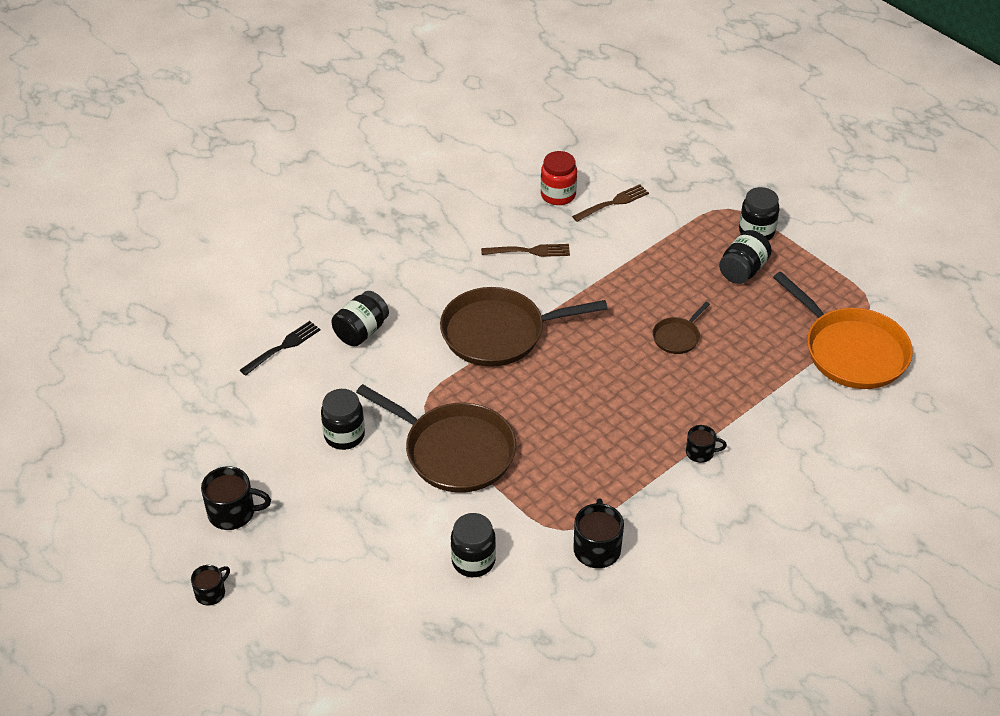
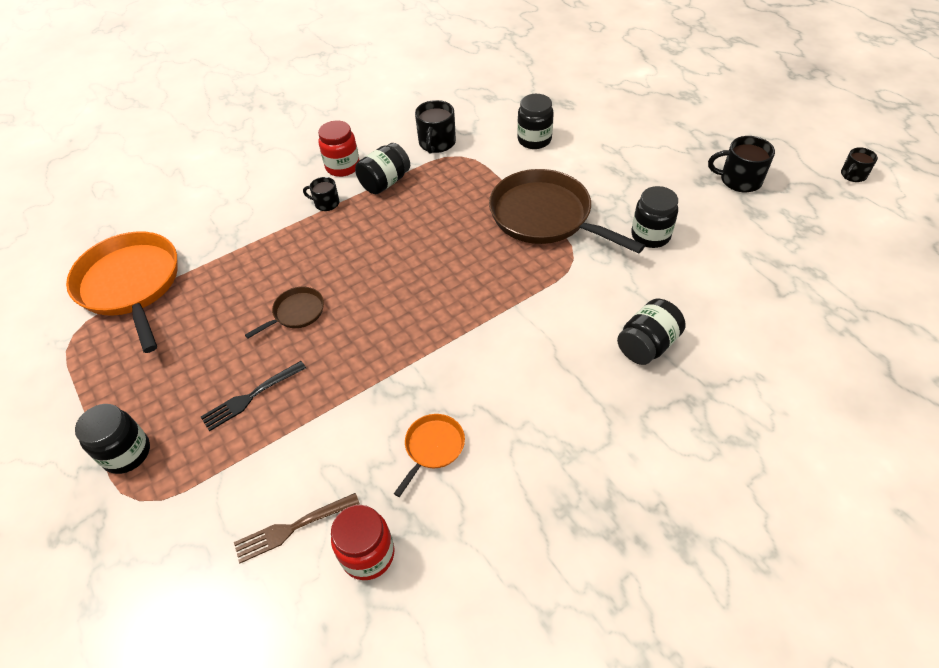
camera: 170 degrees left, 5 degrees up
black mug [191,565,230,606] -> black mug moved to [841,147,878,182]
black fork [240,321,321,376] -> black fork moved to [201,361,306,432]
brown pan [440,287,608,367] -> none
brown fork [481,244,570,257] -> orange pan [394,414,465,497]
black jar [719,230,772,284] -> black jar moved to [355,143,410,194]
none -> red jar [318,121,360,177]

